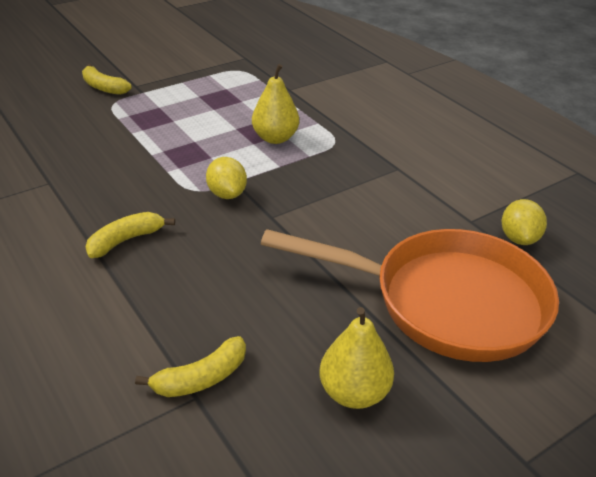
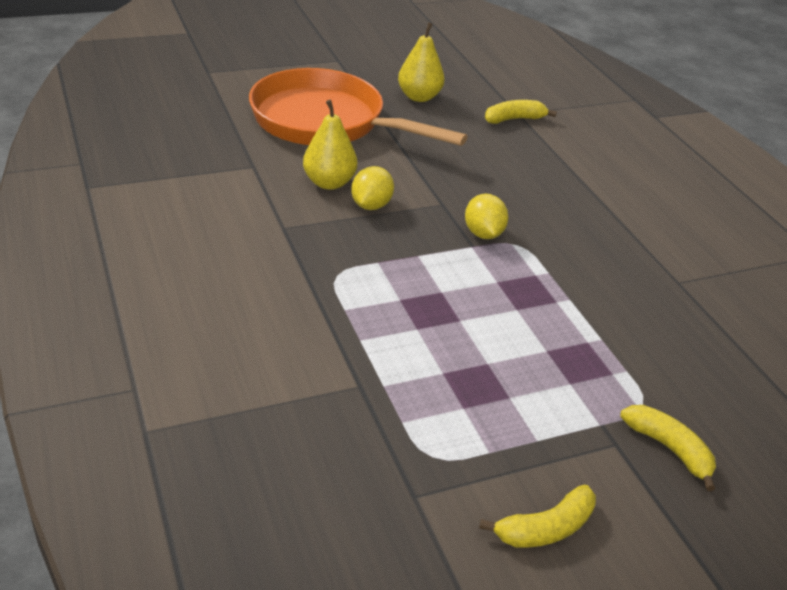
camera: 170 degrees left, 0 degrees up
yellow banana [85,212,175,258] -> yellow banana moved to [479,485,596,547]
yellow pear [252,64,299,144] -> yellow pear moved to [303,100,357,190]
yellow lemon [502,199,547,245] -> yellow lemon moved to [351,166,394,210]

